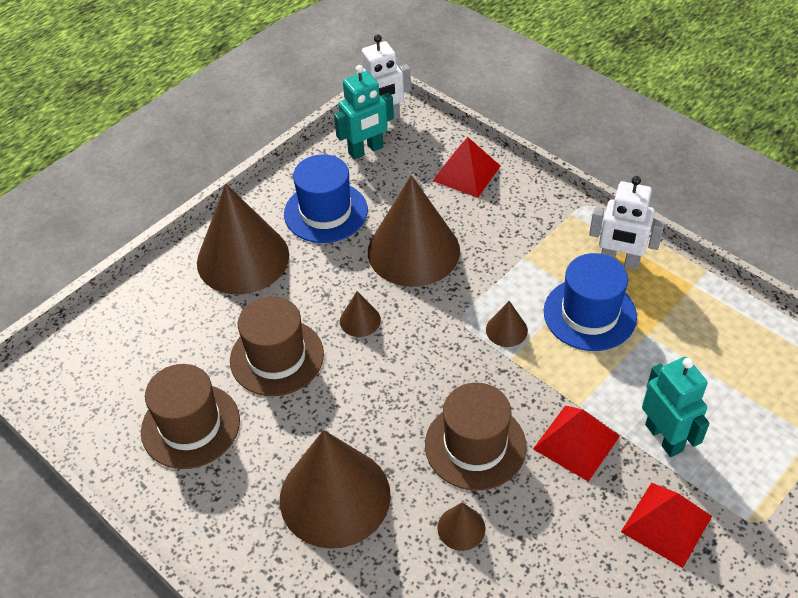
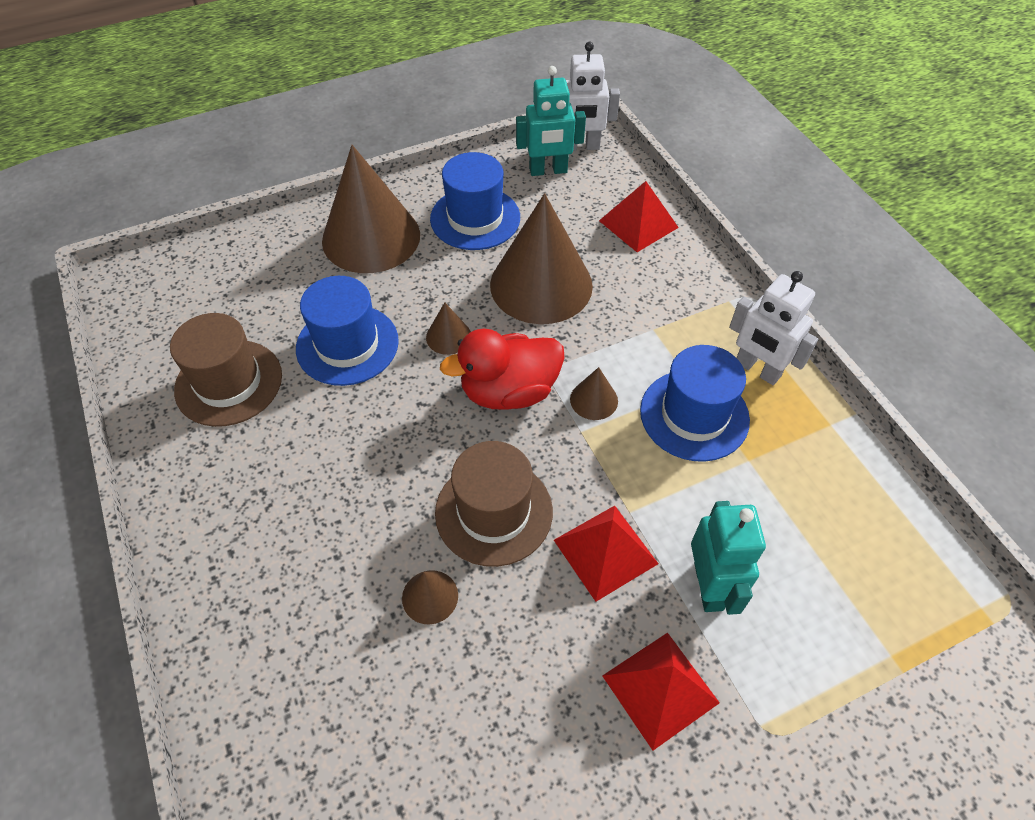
camera: 20 degrees right, 5 degrees up
brown hat [230,296,324,396] -> blue hat [296,276,399,386]
brown cone [280,430,391,549] -> none
none -> red duck [440,329,565,410]

